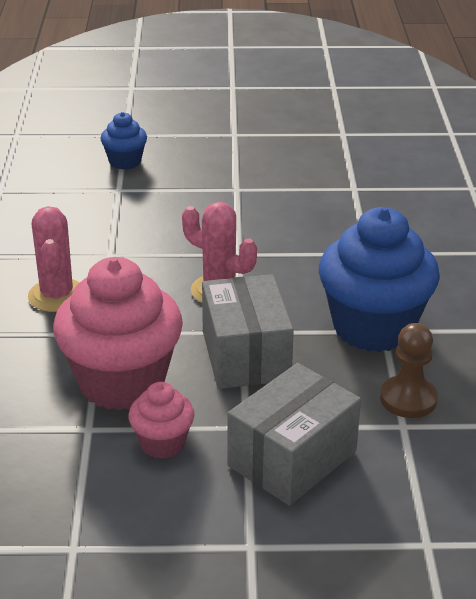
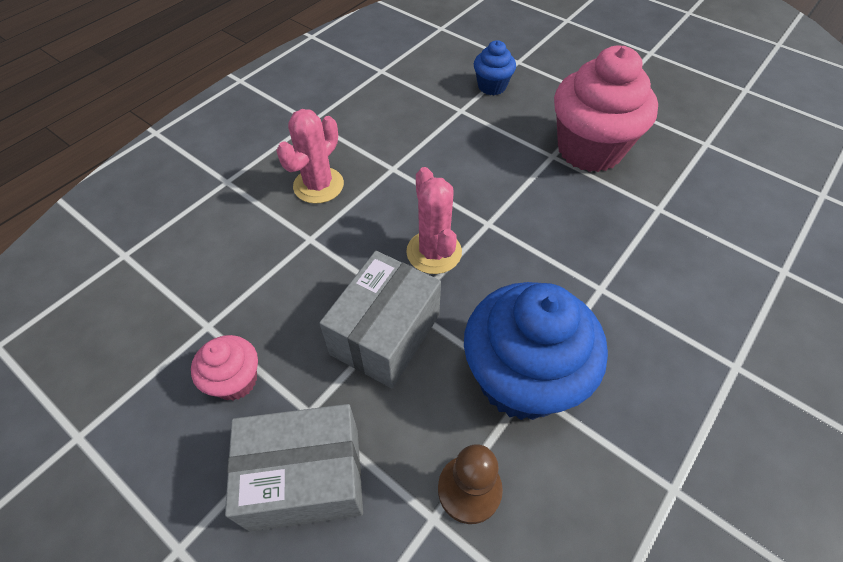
camera: 40 degrees right, 20 degrees up
pink cupcake [53,257,183,411] -> pink cupcake moved to [554,46,658,172]

